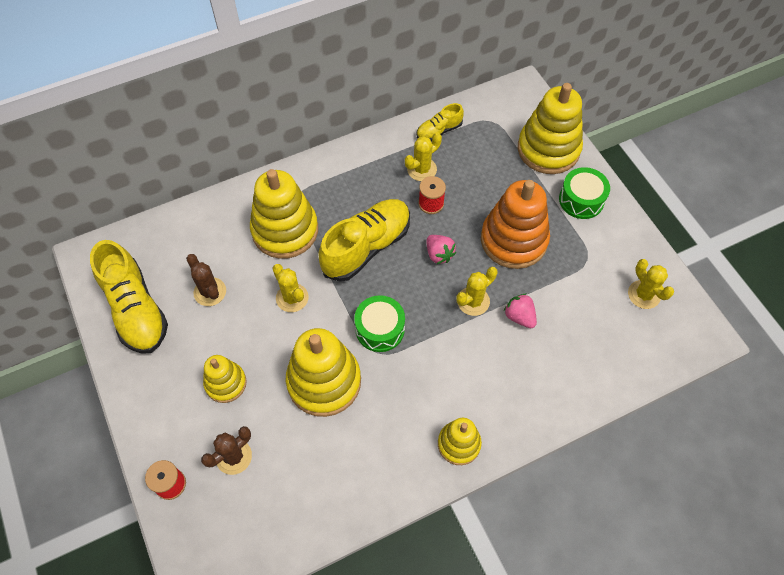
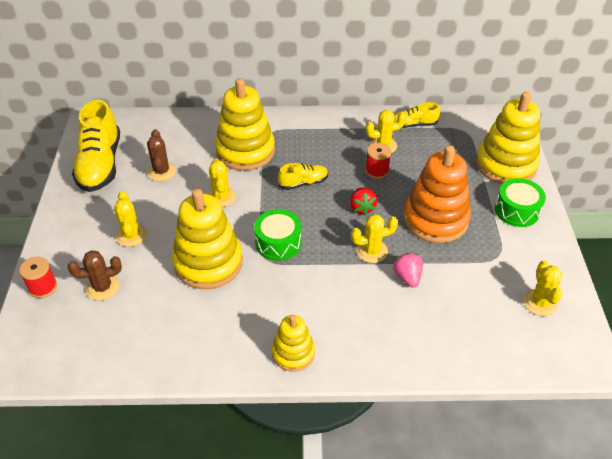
camera: 25 degrees right, 15 degrees down
yellow stacking toy [203,355,247,403] -> yellow cactus [114,191,147,247]
yellow shoe [318,199,410,282] -> yellow shoe [278,163,328,190], size x0.51
pink strawberry [427,235,456,264] -> red strawberry [350,187,378,215]

